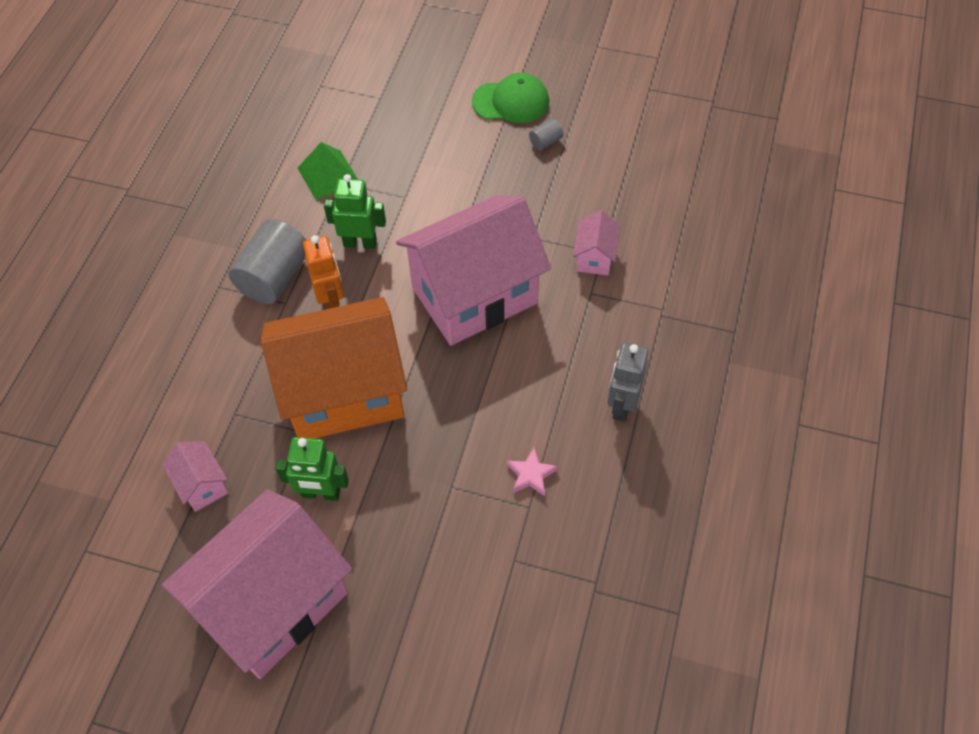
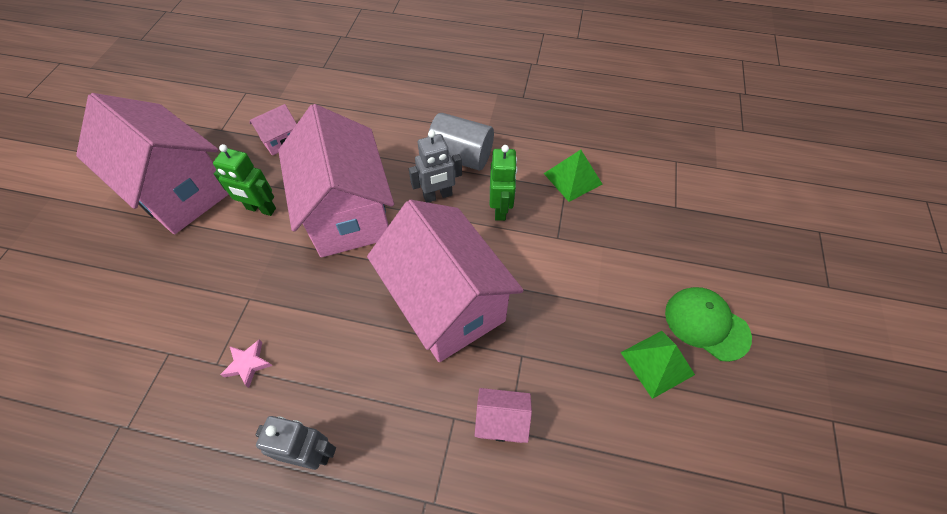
camera: 85 degrees right, 0 degrees up
orange house [261,297,407,439] -> pink house [278,104,394,257]
green robot [275,437,349,501] -> green robot turned 75 degrees counterclockwise [213,144,276,216]
orange robot [303,235,344,309] -> grey robot [409,130,462,203]
green cap [472,73,549,123] -> green cap turned 135 degrees clockwise [665,287,752,362]
grey cylinder [529,118,564,151] -> green pyramid [620,331,695,399]

